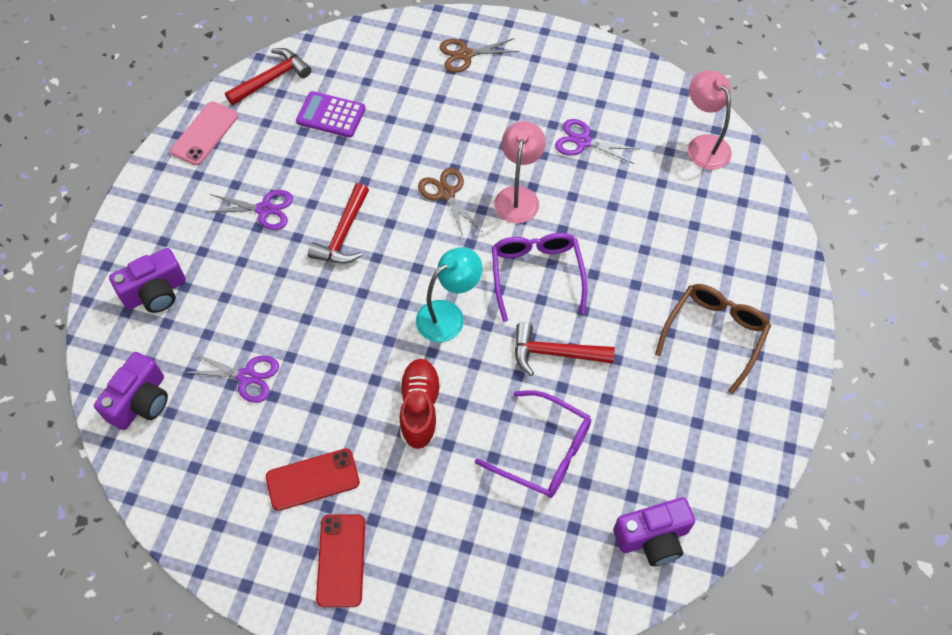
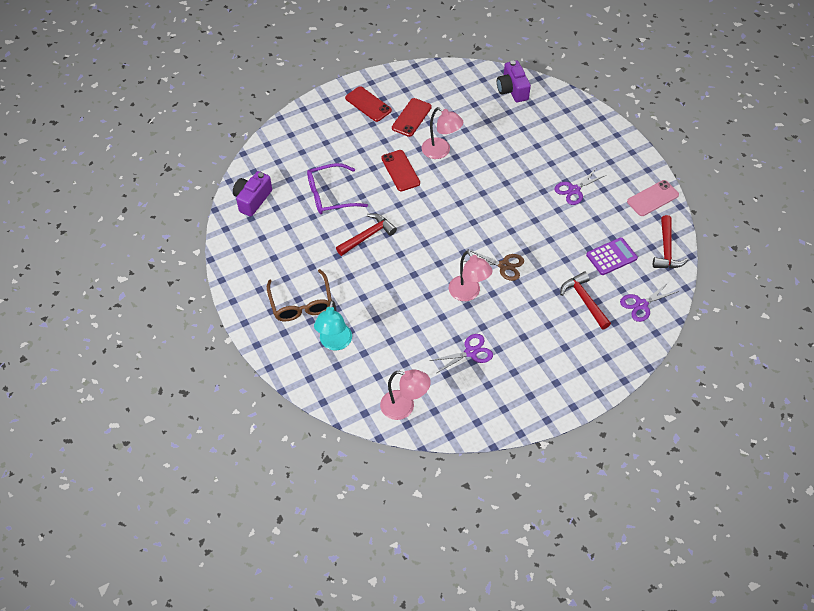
camera: 135 degrees right, 5 degrees down
purple camera [109,248,186,313] -> none
pink phone [170,102,238,165] -> pink phone turned 75 degrees clockwise [627,180,679,216]
purple scissors [183,352,279,403] -> purple scissors moved to [620,282,679,322]
red hammer [308,183,369,264] -> red hammer moved to [560,272,611,329]
red shoe [399,359,441,449] -> red phone [381,150,420,191]
turquoise lamp [416,247,482,342] -> turquoise lamp moved to [314,300,352,350]
brown scissors [439,38,520,73] -> none
purple glasses [492,233,587,322] -> none
none -> pink lamp [422,107,463,159]

